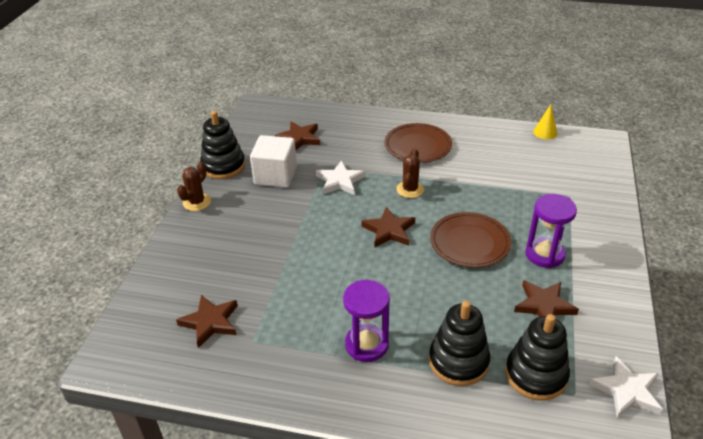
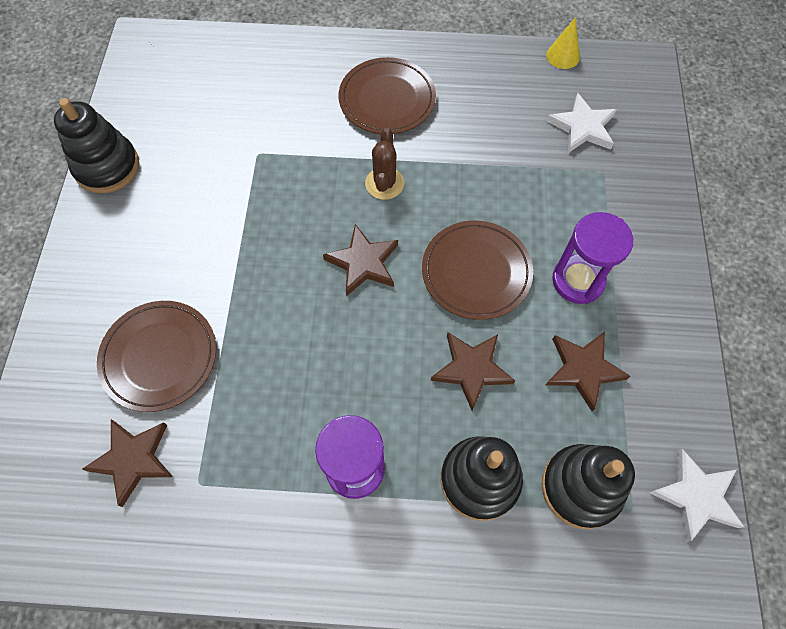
camera: 10 degrees left, 25 degrees up
brown cactus [177,162,211,211] -> none
white cube [250,135,297,188] -> none
brown star [275,121,320,150] -> brown star moved to [431,333,515,411]
white star [316,160,365,195] -> white star moved to [547,93,617,153]
none -> brown plate [97,301,216,412]

